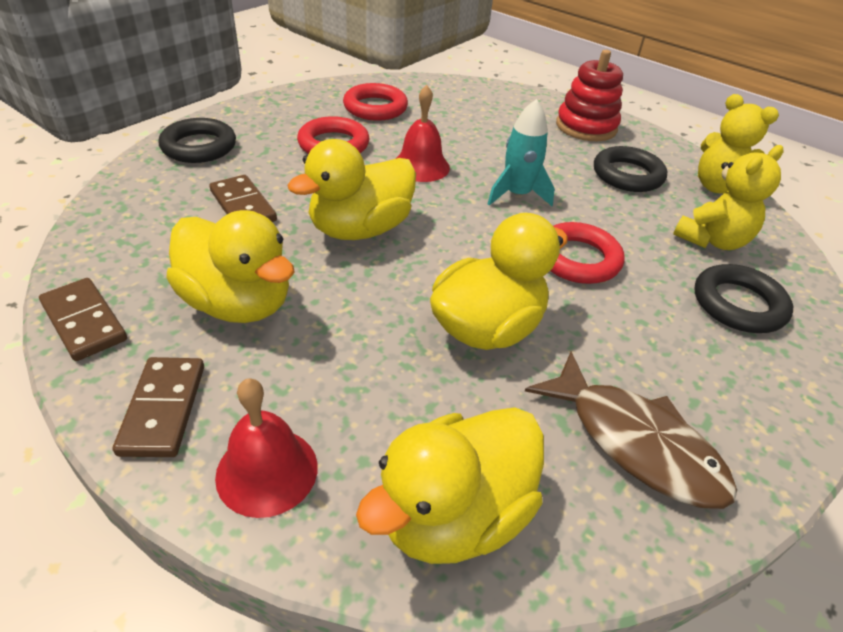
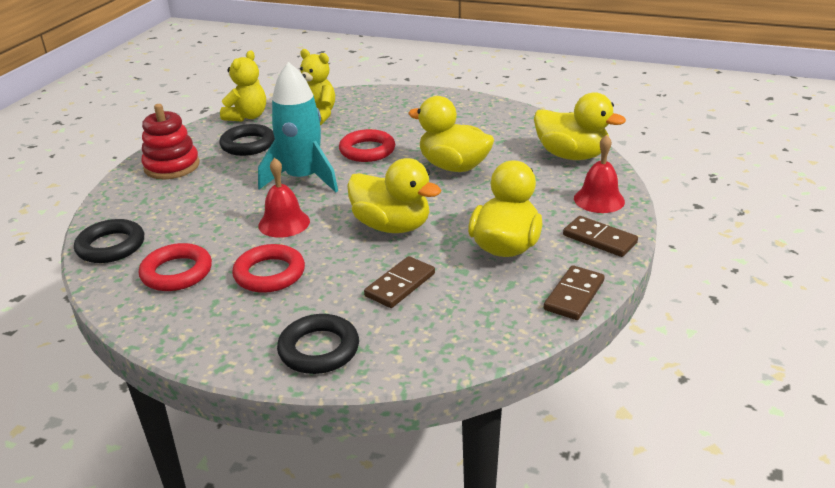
camera: 105 degrees left, 10 degrees down
brown domino [113,357,204,457] -> brown domino turned 60 degrees clockwise [563,216,638,257]
turquoise rocket [488,99,555,206] -> turquoise rocket [258,62,338,192], size x1.58
brown fish [525,351,737,509] -> none
black ring [694,264,793,333] -> black ring moved to [74,219,144,263]

